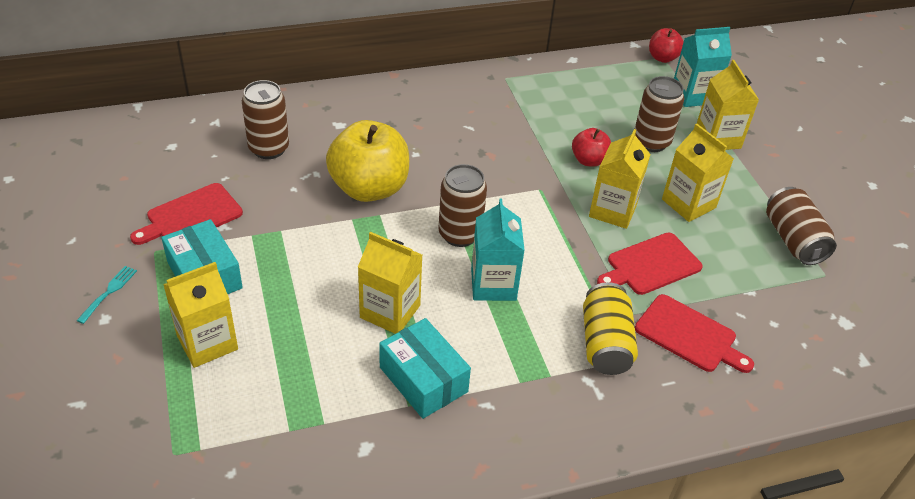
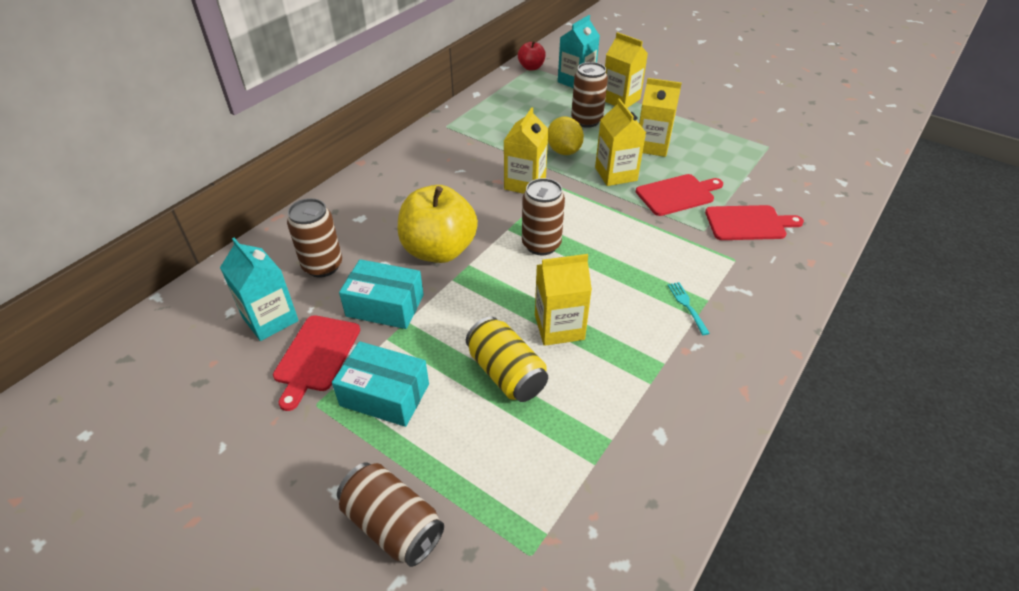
camera: 35 degrees left, 0 degrees up
turquoise fork [76,266,137,324] -> turquoise fork moved to [668,282,710,335]
yellow carton [163,262,238,368] -> yellow carton moved to [504,107,548,194]
turquoise box [379,318,471,419] -> turquoise box moved to [339,259,424,329]
turquoise carton [471,199,525,301] -> turquoise carton moved to [220,238,299,341]
red apple [572,128,611,167] -> yellow lemon [548,117,584,155]
yellow can [583,282,638,375] -> yellow can moved to [466,316,548,402]
red cutting board [597,233,703,295] -> red cutting board turned 135 degrees counterclockwise [636,174,723,216]
brown can [766,187,837,265] -> brown can moved to [337,462,444,567]

